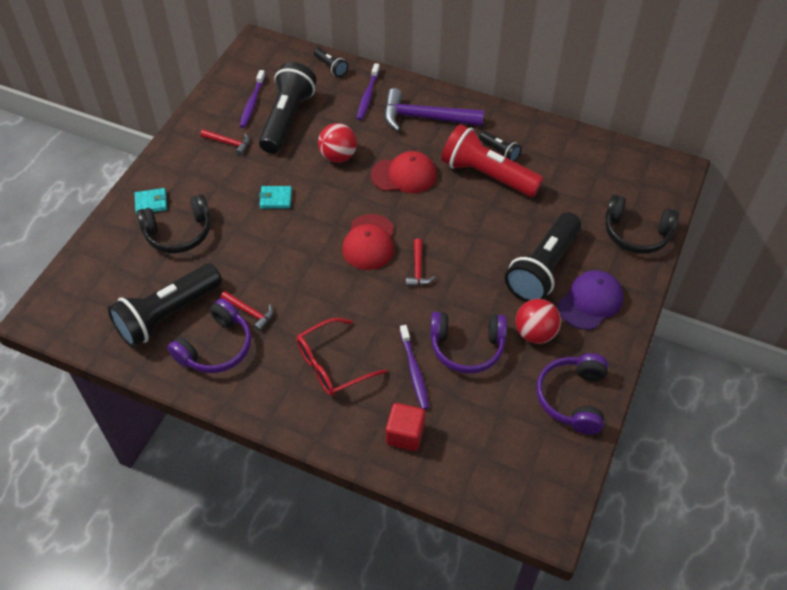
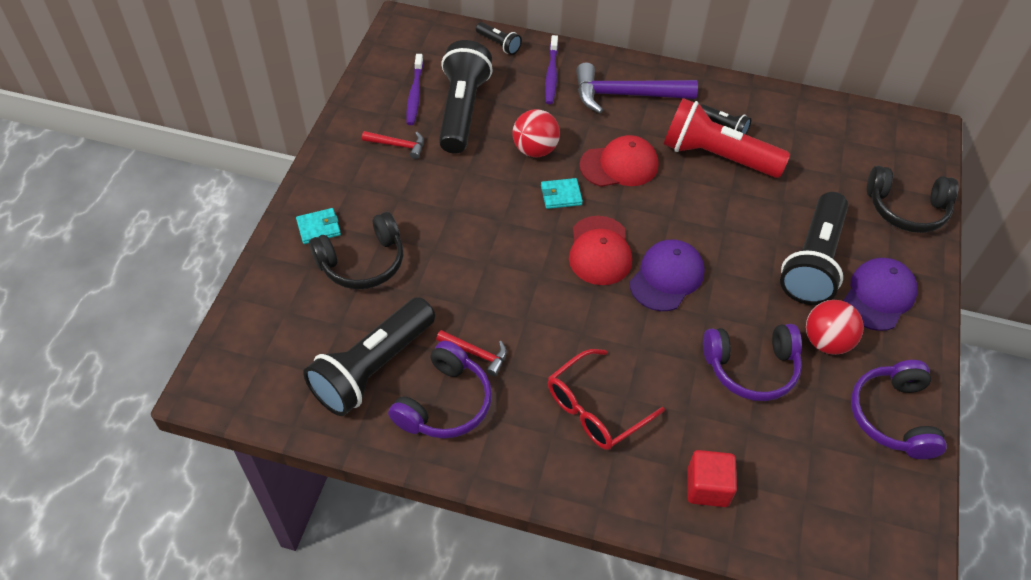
camera: 10 degrees left, 0 degrees up
turquoise wallet [259,186,292,209] -> turquoise wallet moved to [541,178,583,209]
purple toothbrush [400,325,429,410] -> none
red hammer [406,238,435,286] -> purple cap [629,240,705,311]

